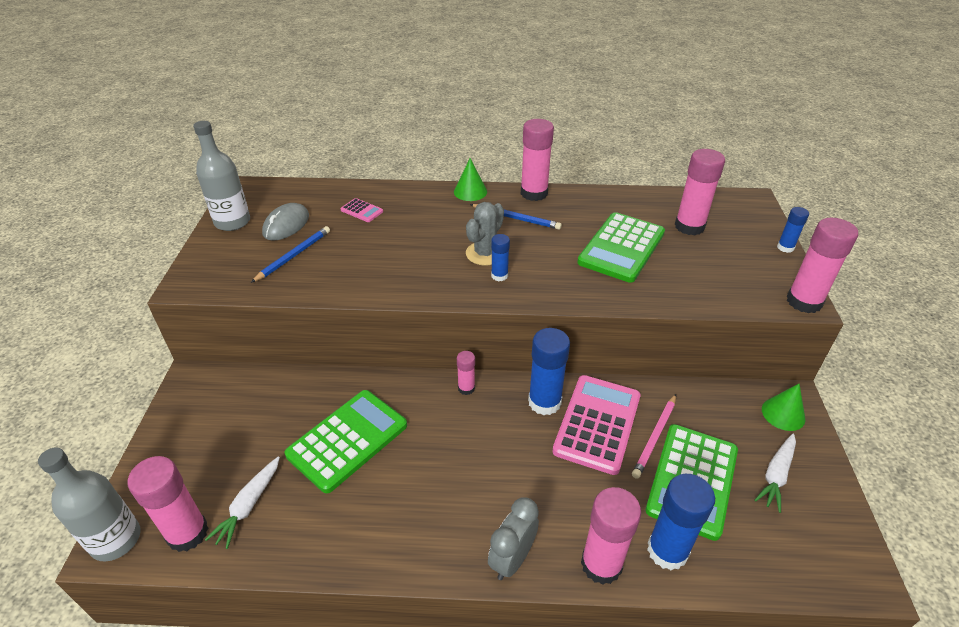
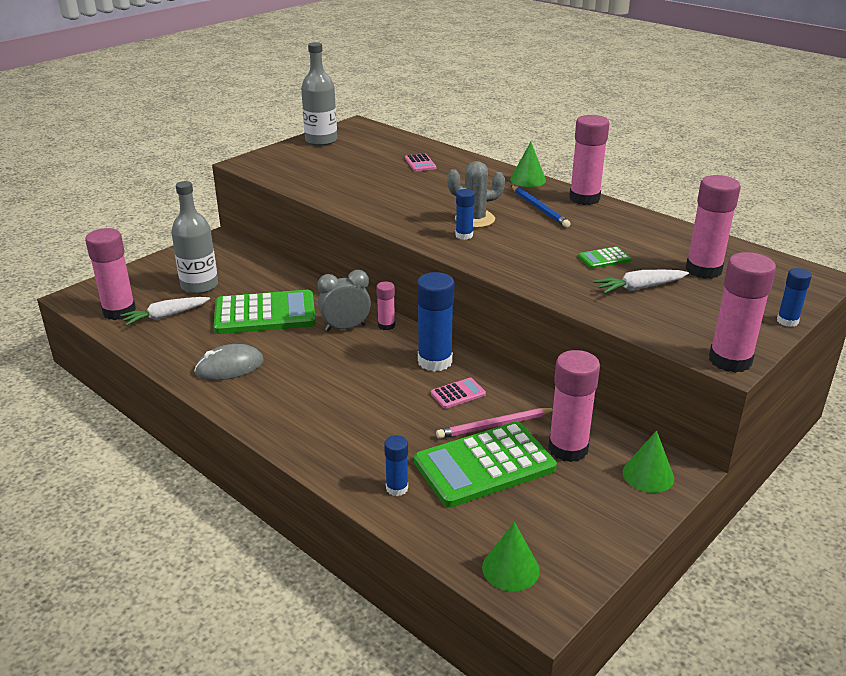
camera: 40 degrees right, 10 degrees down
grey bottle [38,447,141,561] -> grey bottle moved to [171,181,218,294]
blue pencil [251,226,330,283] -> none
grey mouse [262,203,309,241] -> grey mouse moved to [194,344,264,380]
grey clock [488,497,539,580] -> grey clock moved to [318,270,371,332]
pink calculator [552,375,641,475] -> pink calculator [431,378,486,409], size x0.43
green calculator [577,212,665,283] -> green calculator [578,246,631,269], size x0.43
pink glue stick [581,487,641,585] -> pink glue stick moved to [548,350,600,462]
blue glue stick [647,474,715,570] -> blue glue stick [384,435,408,496], size x0.53
white carrot [754,434,796,513] -> white carrot moved to [593,270,689,294]
none -> green cone [482,522,540,592]

